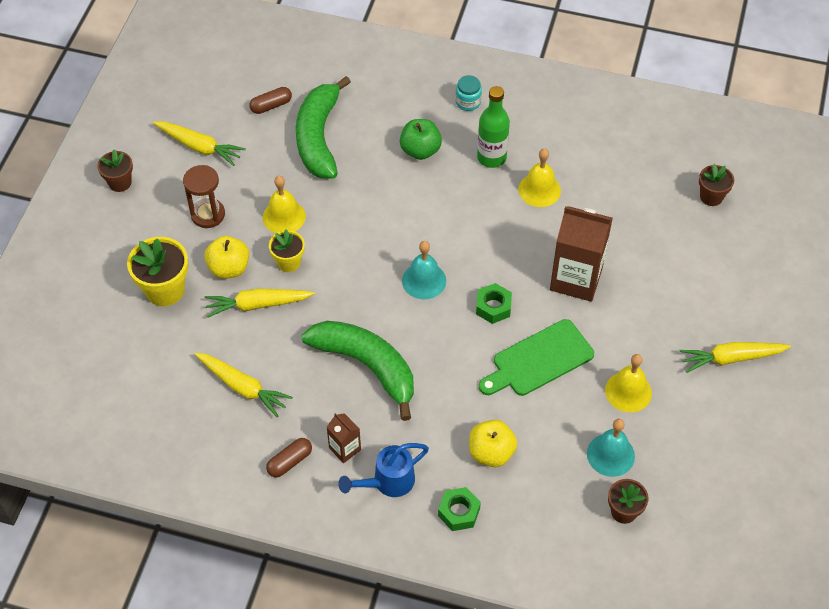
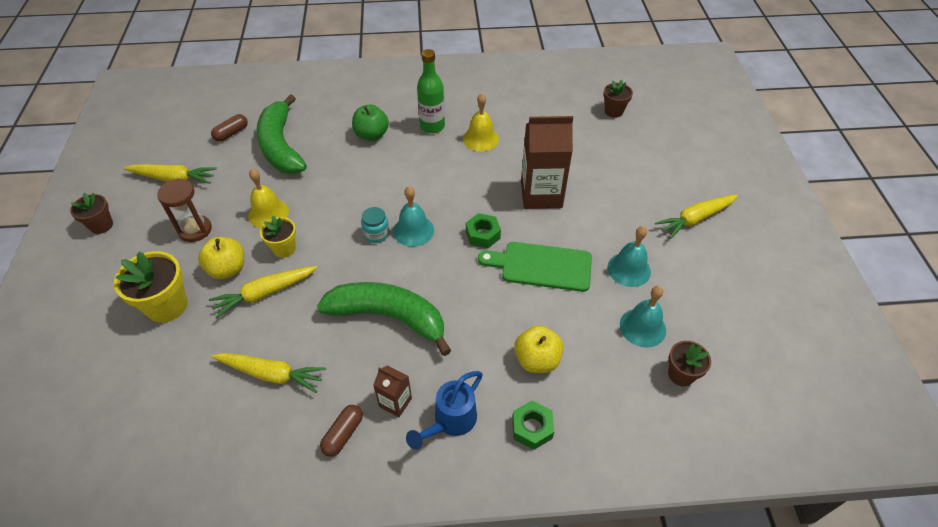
camera: 20 degrees left, 5 degrees down
turquoise jar [455,75,482,111] -> turquoise jar moved to [361,207,389,243]
green cutting board [479,319,594,396] -> green cutting board turned 60 degrees clockwise [478,242,592,292]
yellow bell [605,354,652,412] -> turquoise bell [607,226,651,287]

